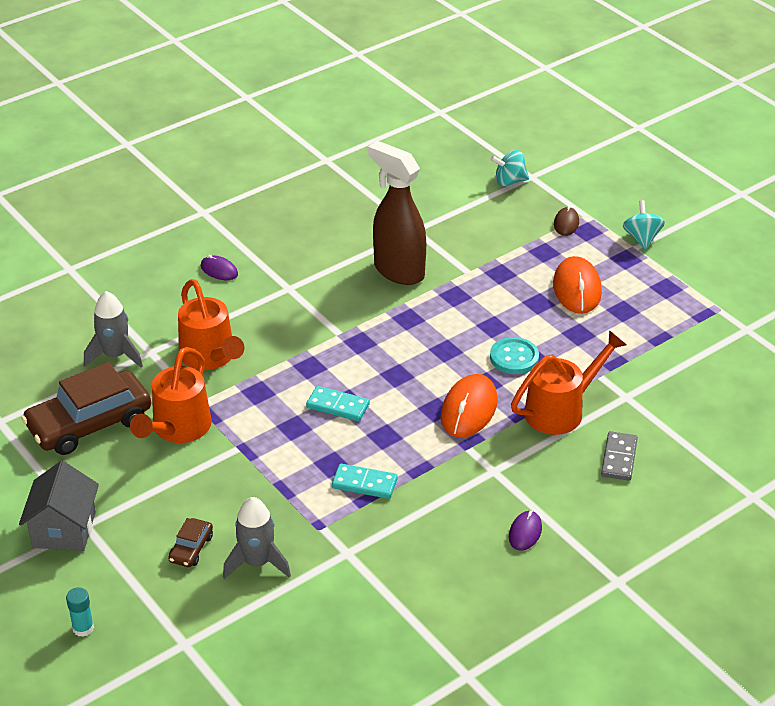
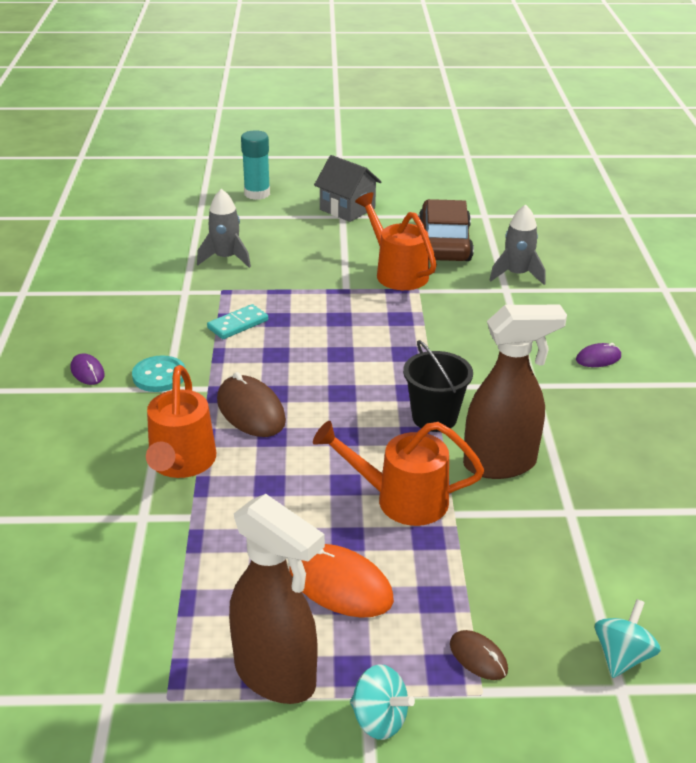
camera: 125 degrees right, 5 degrees down
turquoise glue stick [66,587,94,637] -> turquoise glue stick [241,130,270,200], size x1.77
brown car [168,518,213,567] -> none
orange watering can [178,279,244,370] -> orange watering can moved to [313,421,484,526]
turquoise domino [306,386,370,421] -> none
orange mouse [440,374,498,438] -> brown mouse [217,372,286,437]
turquoise button [490,337,539,374] -> turquoise button moved to [132,355,185,392]
grey domino [601,431,638,481] -> none
none -> brown spray bottle [229,494,325,704]
none -> black bucket [403,340,473,432]

